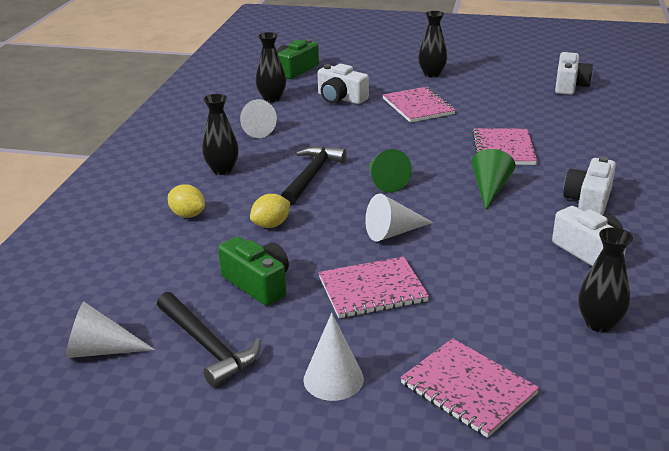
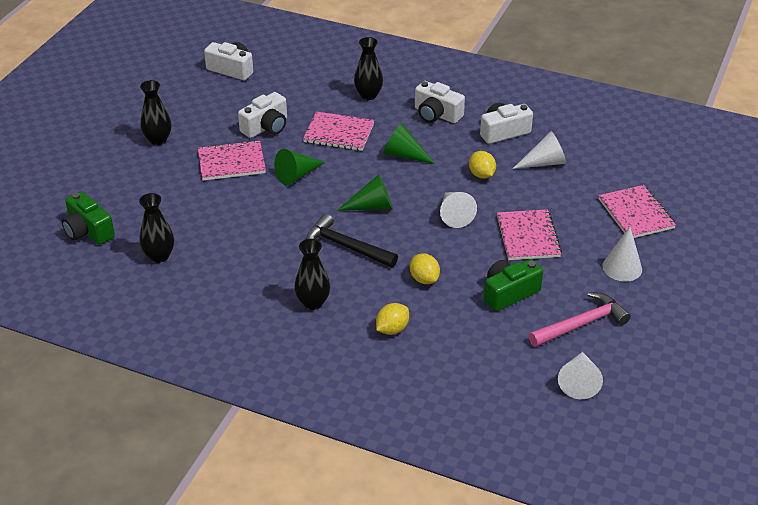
camera: 80 degrees left, 10 degrees up
black hammer [157,292,261,387] -> pink hammer [529,292,631,347]
white cone [240,99,277,138] -> white cone moved to [513,131,566,169]
white camera [318,64,369,104] -> white camera moved to [238,92,287,138]
pink notebook [400,338,540,438] -> pink notebook turned 75 degrees counterclockwise [599,185,676,238]
black vase [578,227,633,332] -> black vase moved to [354,37,383,100]
none -> green cone [274,149,325,185]
none -> yellow lemon [469,151,496,179]

